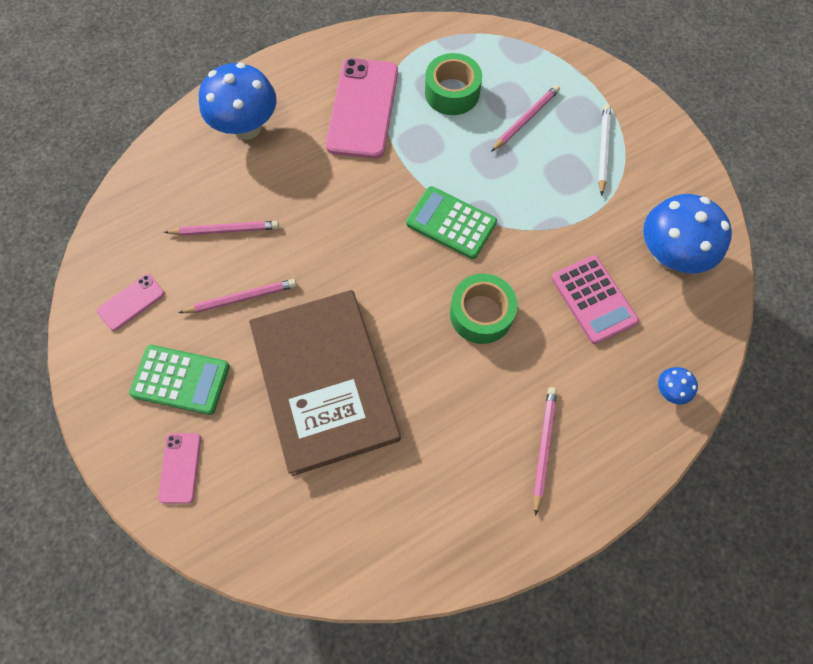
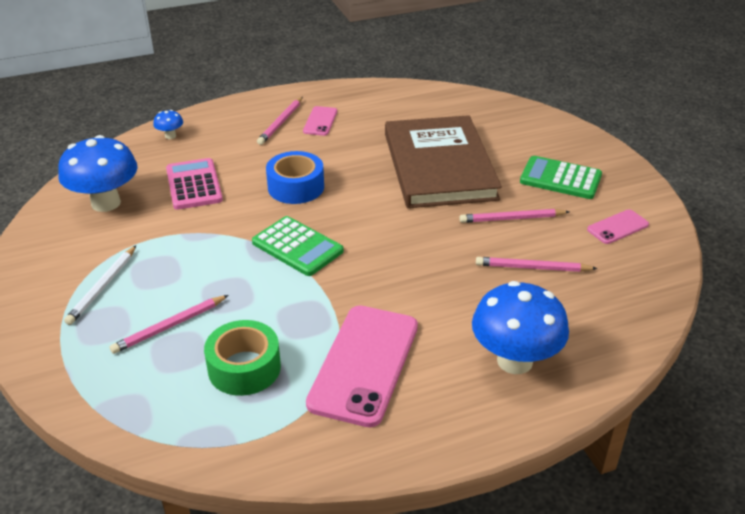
camera: 170 degrees left, 30 degrees down
pink phone [158,433,201,504] -> pink phone moved to [303,106,337,136]
green tape [450,274,517,344] -> blue tape [266,151,324,204]

